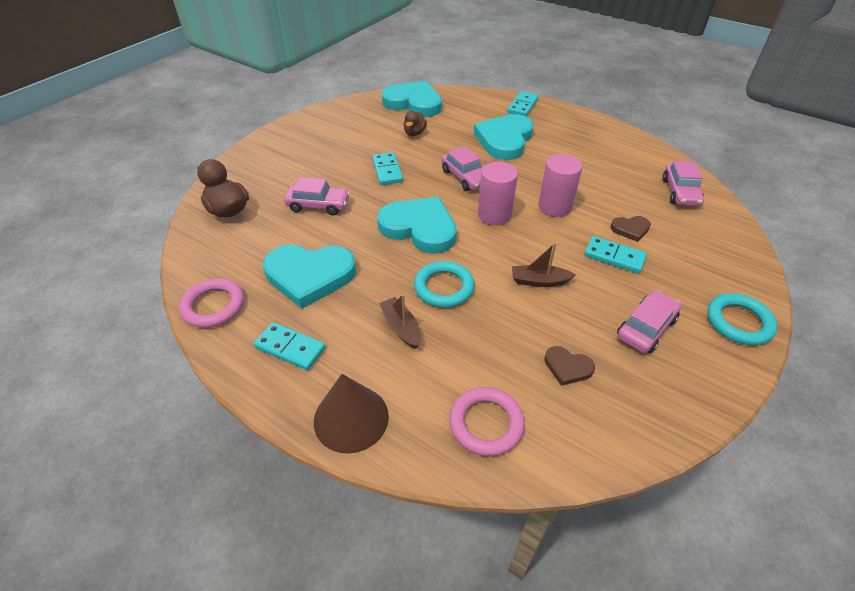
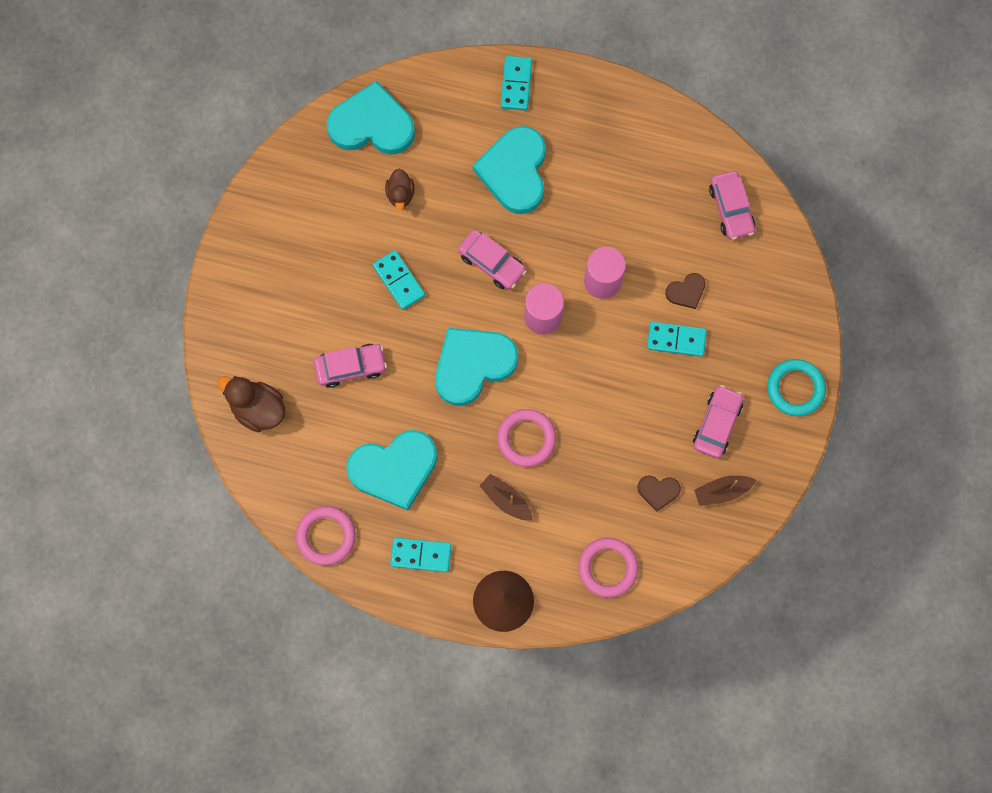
camera: 20 degrees left, 30 degrees up
turquoise heart [377,197,457,254] -> turquoise heart turned 45 degrees counterclockwise [435,328,518,406]
turquoise ring [414,261,474,308] -> pink ring [497,409,556,467]
brown boat [512,243,576,287] -> brown boat moved to [694,476,756,506]

